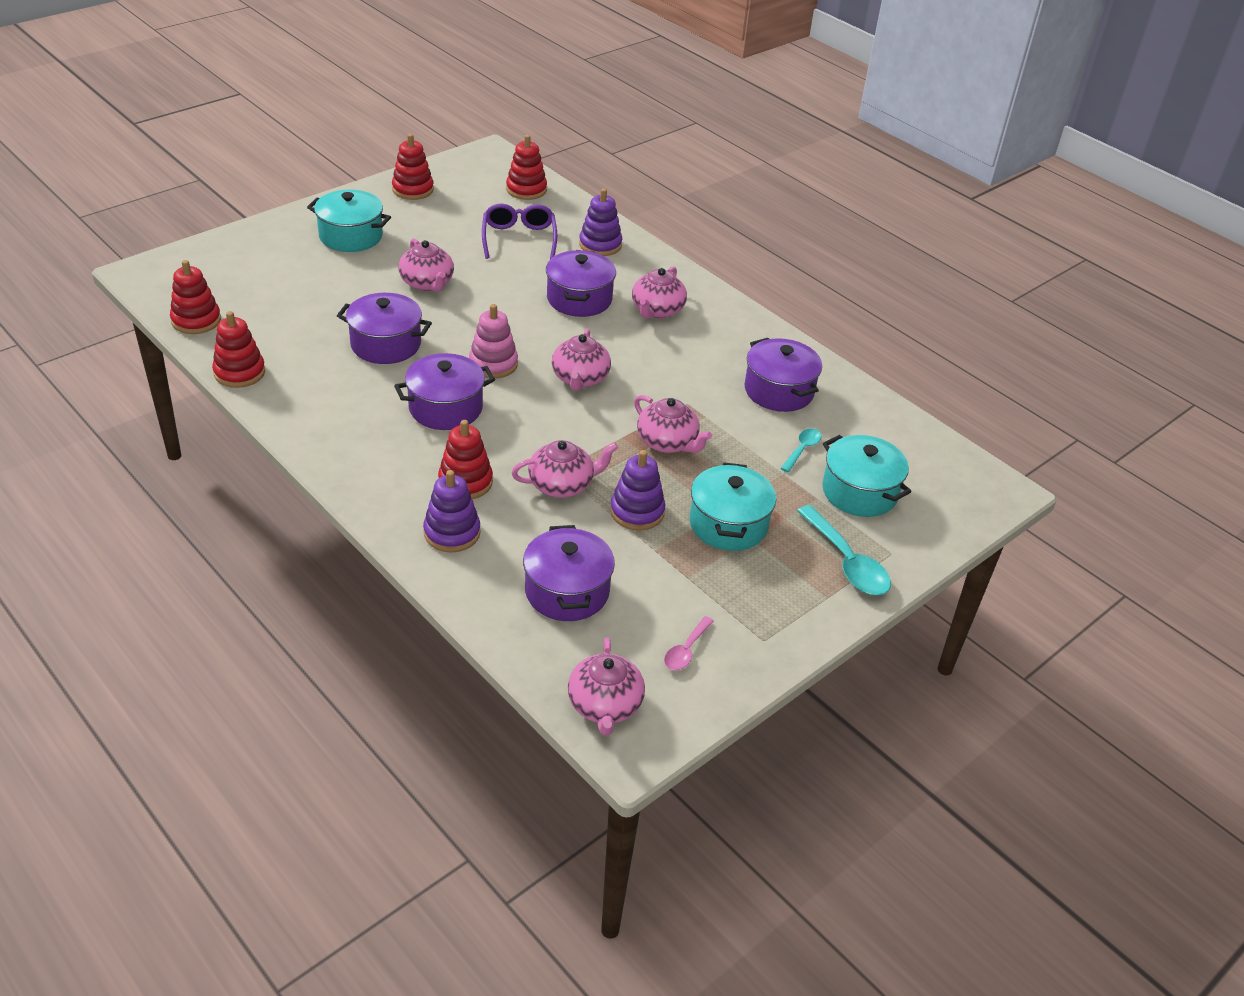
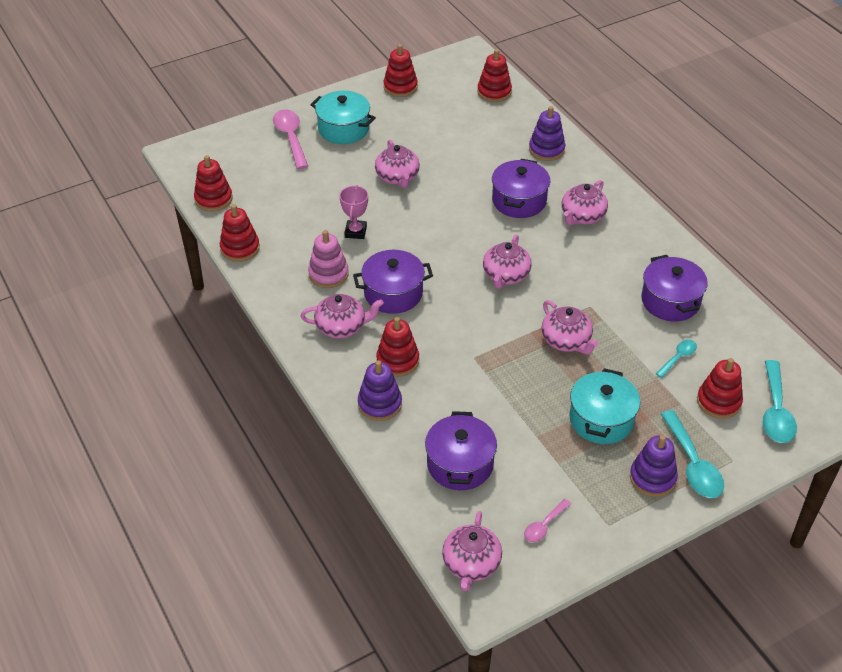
camera: 15 degrees right, 5 degrees up
purple pot [337,293,432,364] -> pink trophy [339,185,368,239]
pink stacking toy [469,304,518,379] -> pink stacking toy moved to [308,230,349,288]
purple glasses [482,203,557,259] -> none
pink teapot [512,440,618,498] -> pink teapot moved to [300,294,384,338]
purple stacking toy [610,450,665,530] -> purple stacking toy moved to [630,435,678,497]
turquoise pot [822,435,911,517] -> red stacking toy [697,358,743,419]
none -> pink spoon [273,109,308,169]
none -> turquoise spoon [763,360,797,443]

